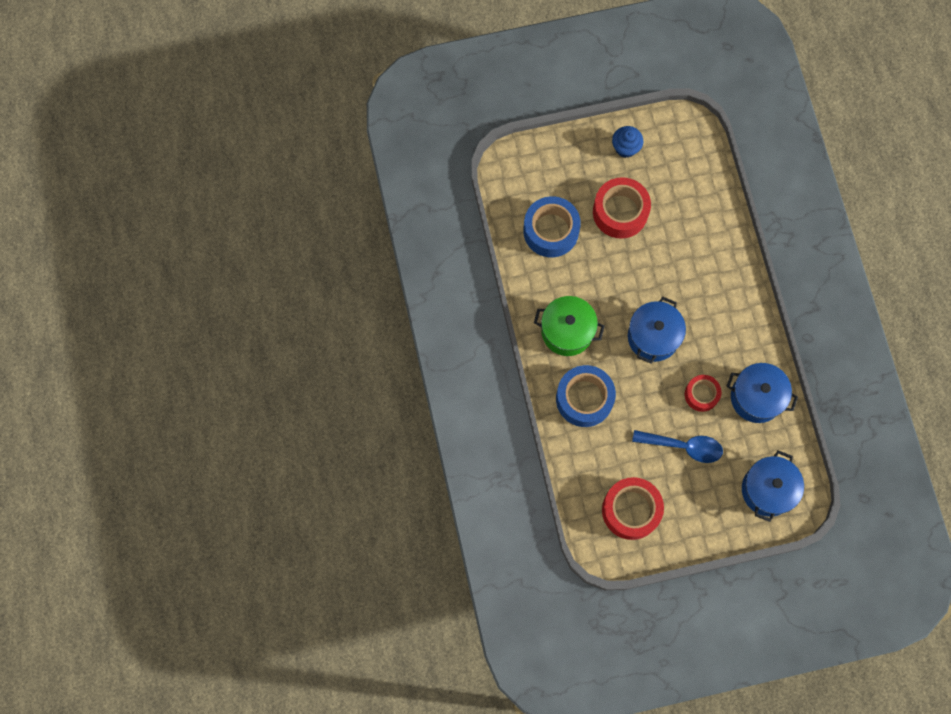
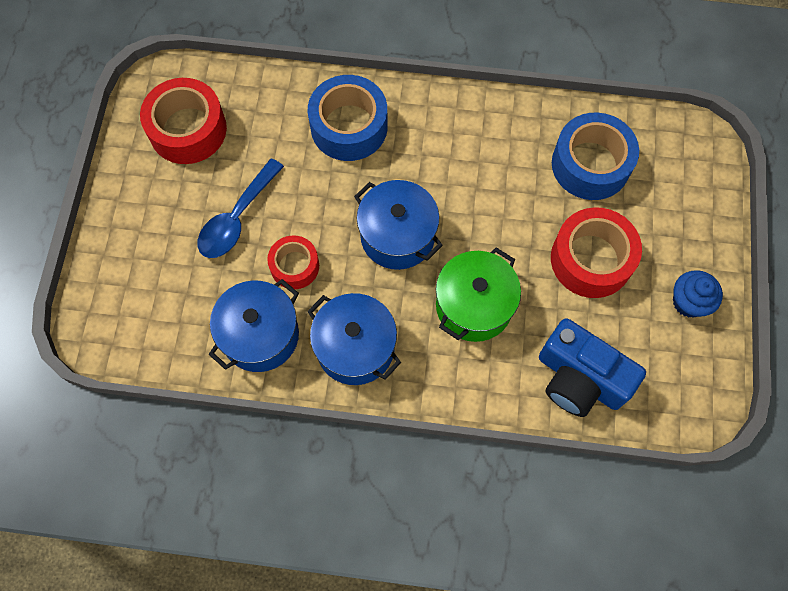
camera: 110 degrees right, 5 degrees down
green pot [534,296,605,356] -> green pot moved to [436,247,521,342]
blue pot [742,450,804,522] -> blue pot moved to [307,293,401,385]
none -> blue camera [539,318,646,417]

